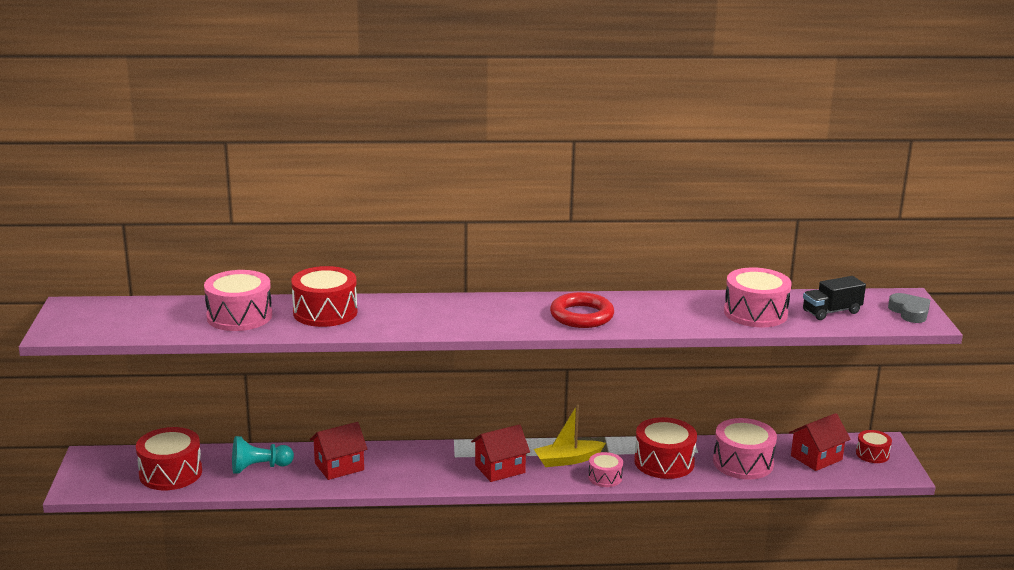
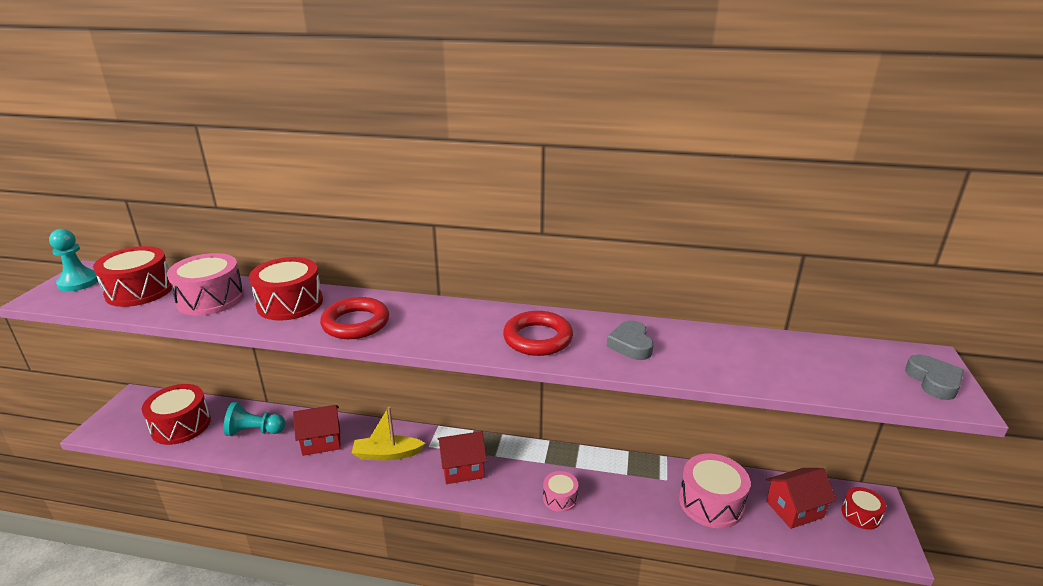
camera: 15 degrees right, 5 degrees up
yellow boat [534,404,606,467] -> yellow boat moved to [352,407,425,460]
red drum [634,417,697,479] -> red drum moved to [93,246,172,307]
pink drum [724,267,792,327] -> none
black truck [803,276,866,320] -> none
none -> turquoise pawn [49,229,98,291]
none -> red ring [320,297,389,339]
none -> grey heart [607,321,654,360]

